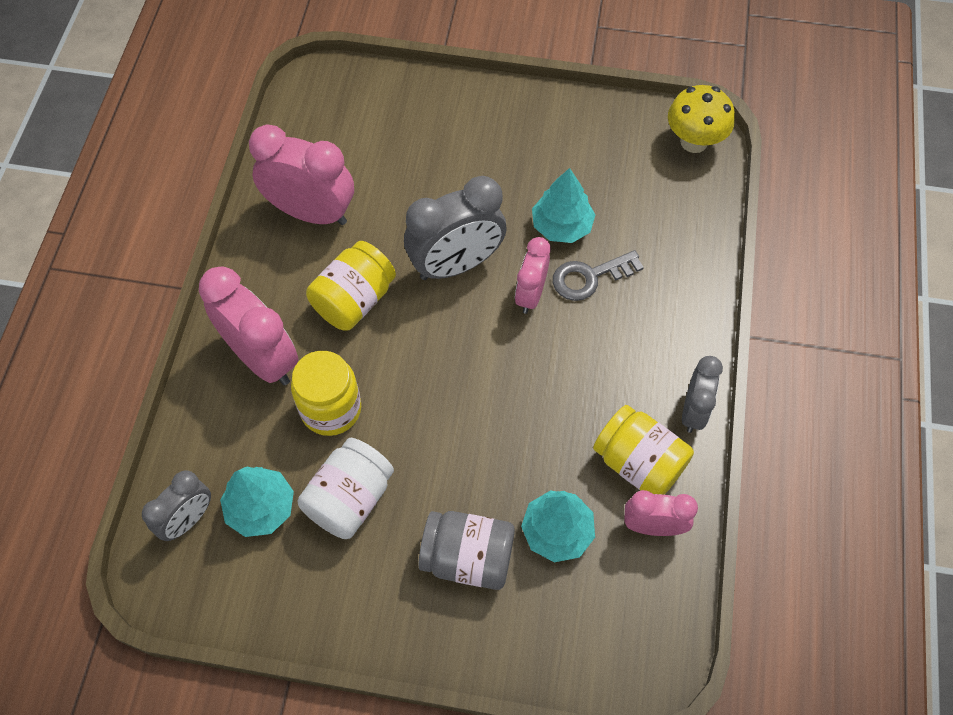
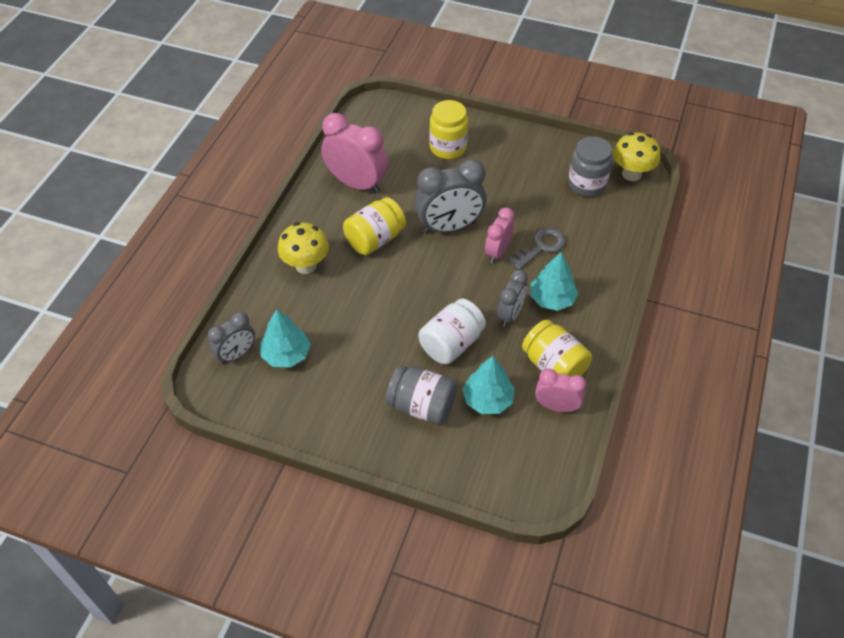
camera: 10 degrees right, 10 degrees down
pink clock [199,266,298,385] -> yellow mushroom [278,222,329,274]
yellow jar [291,351,361,436] -> yellow jar moved to [429,100,468,159]
white jar [297,438,394,539] -> white jar moved to [419,299,486,365]
turquoise tree [532,168,596,243] -> turquoise tree moved to [530,252,578,311]
grey key [553,250,644,301] -> grey key turned 150 degrees clockwise [509,228,566,270]
grey clock [682,356,723,433] -> grey clock moved to [497,270,528,327]
none -> grey jar [568,136,613,197]

